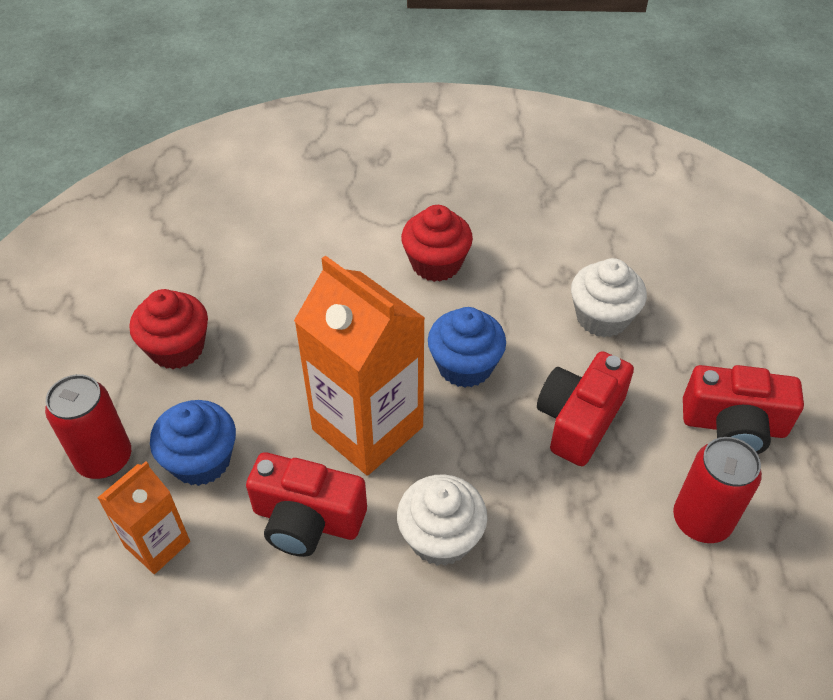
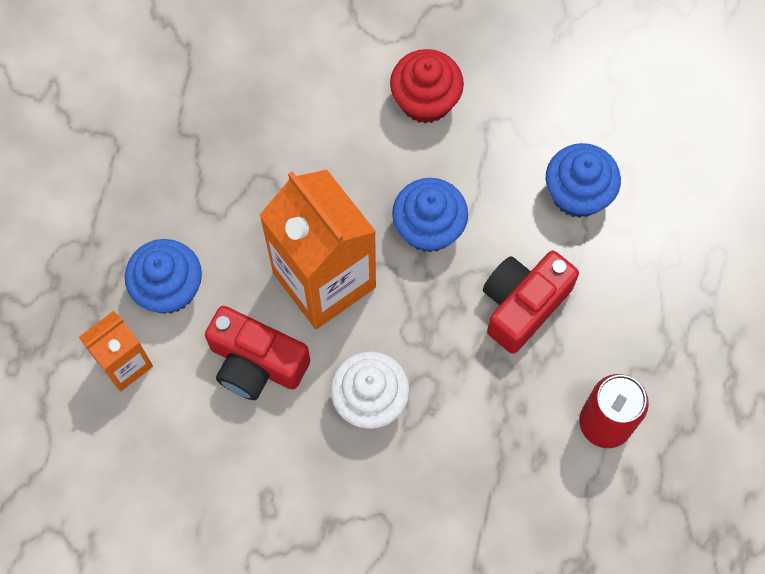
camera: 10 degrees right, 20 degrees up
red can [45,374,131,479] -> none
red cupcake [129,289,208,369] -> none
white cupcake [571,258,647,337] -> blue cupcake [546,143,621,218]
red camera [683,365,804,454] -> none

